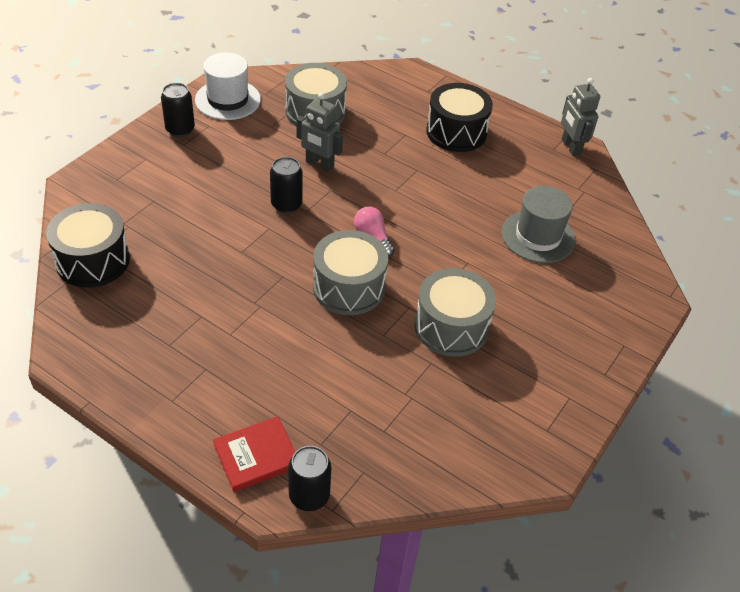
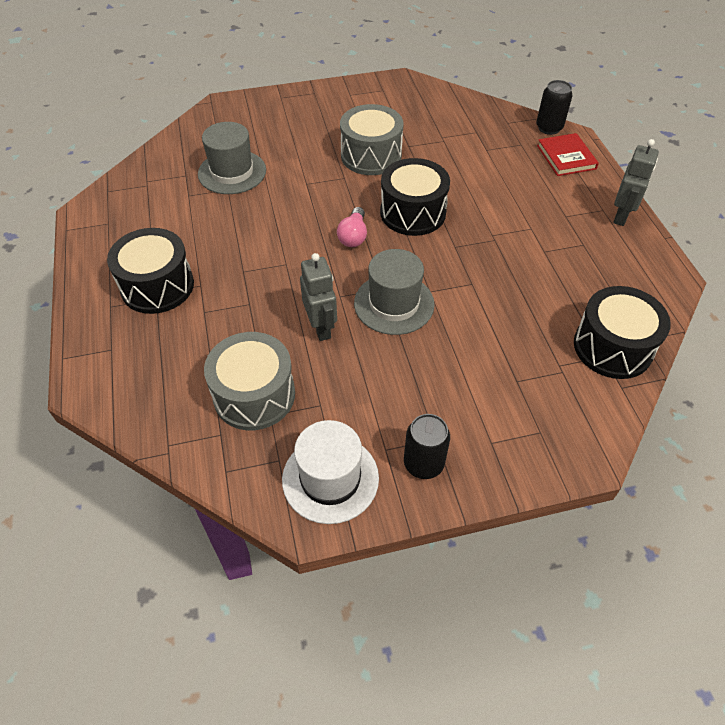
camera: 135 degrees left, 5 degrees up
red book [213,416,295,492] -> red book turned 60 degrees clockwise [537,133,599,176]
black can [270,157,303,214] -> grey hat [354,249,435,335]
grey drum [313,230,388,315] -> black drum [380,158,450,236]
grey robot [561,78,600,156] -> grey robot moved to [613,139,659,226]

